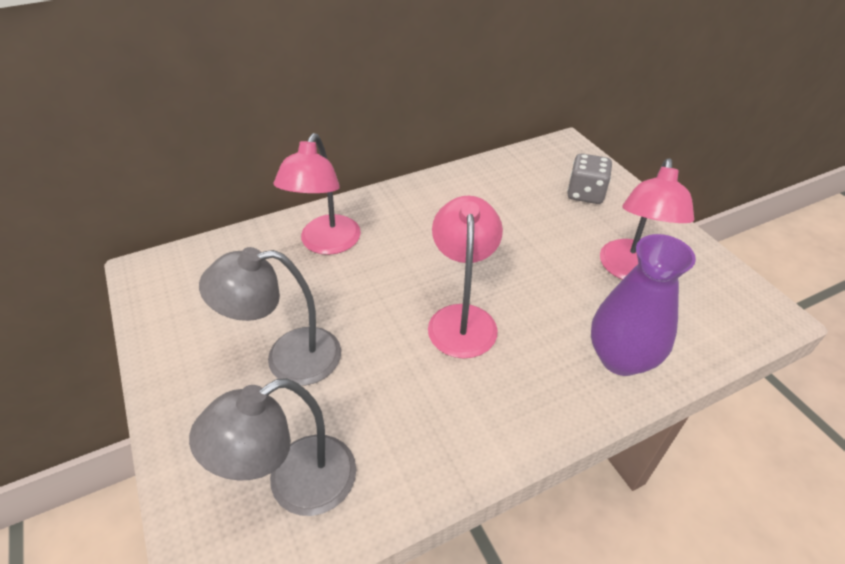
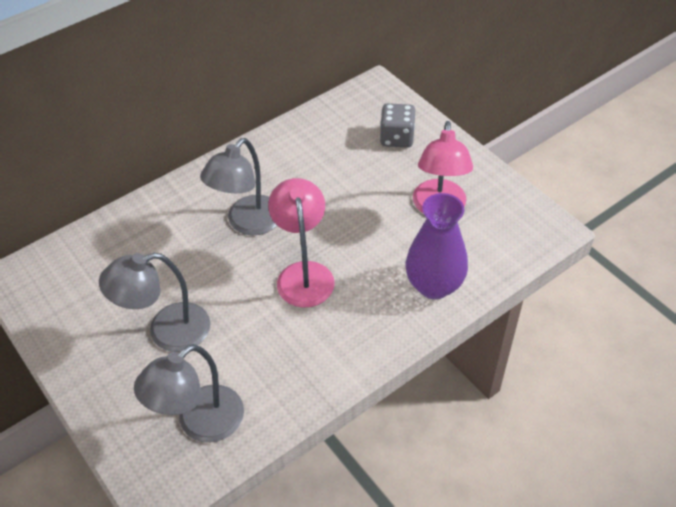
camera: 10 degrees left, 5 degrees up
pink lamp [274,133,361,255] -> none
none -> grey lamp [200,138,277,235]

